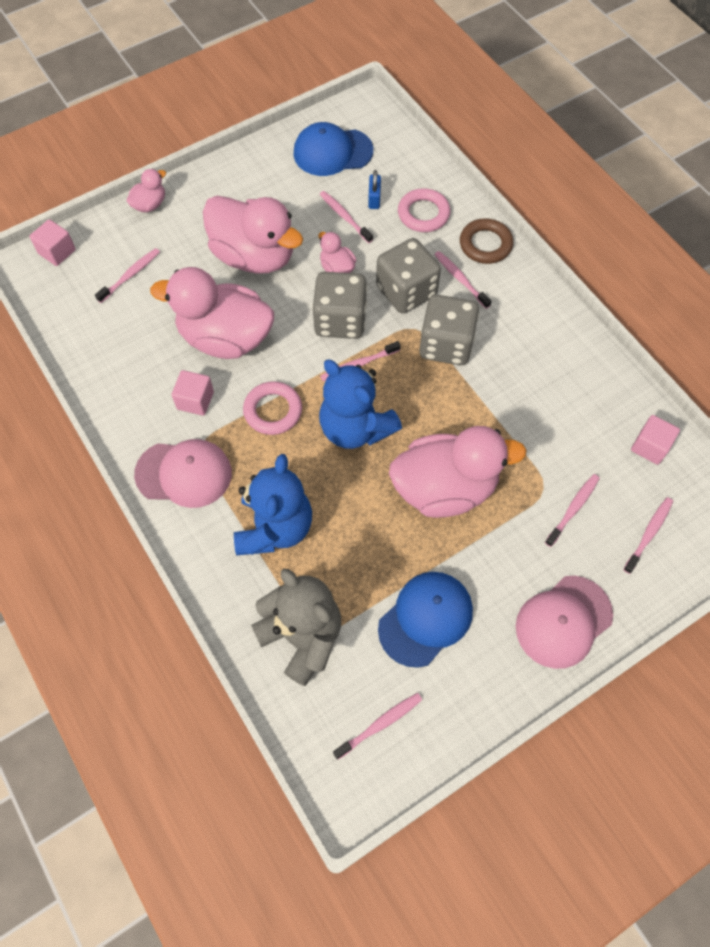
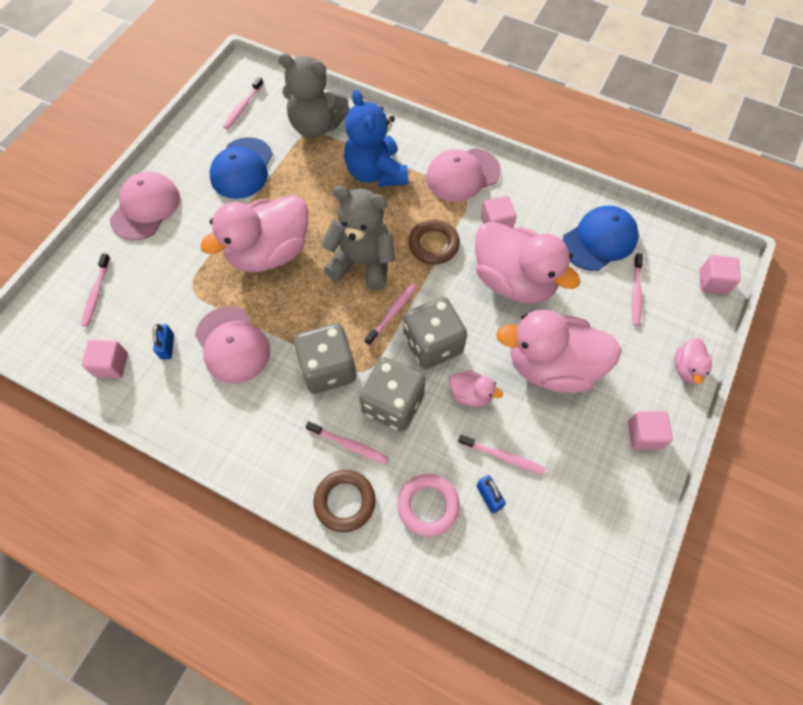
camera: 150 degrees right, 0 degrees up
pink duck [150,267,274,359] -> pink duck turned 60 degrees clockwise [475,221,580,304]
pink ring [243,381,302,435] -> brown ring [408,220,460,264]
blue cap [293,122,373,176] -> blue cap moved to [562,206,639,271]
blue teddy bear [319,360,402,449] -> grey teddy bear [321,186,395,290]
pink toothbrush [545,474,600,547] -> none
none -> blue padlock [153,324,174,360]
none -> pink cap [195,306,270,384]
none -> pink cube [628,411,673,450]

